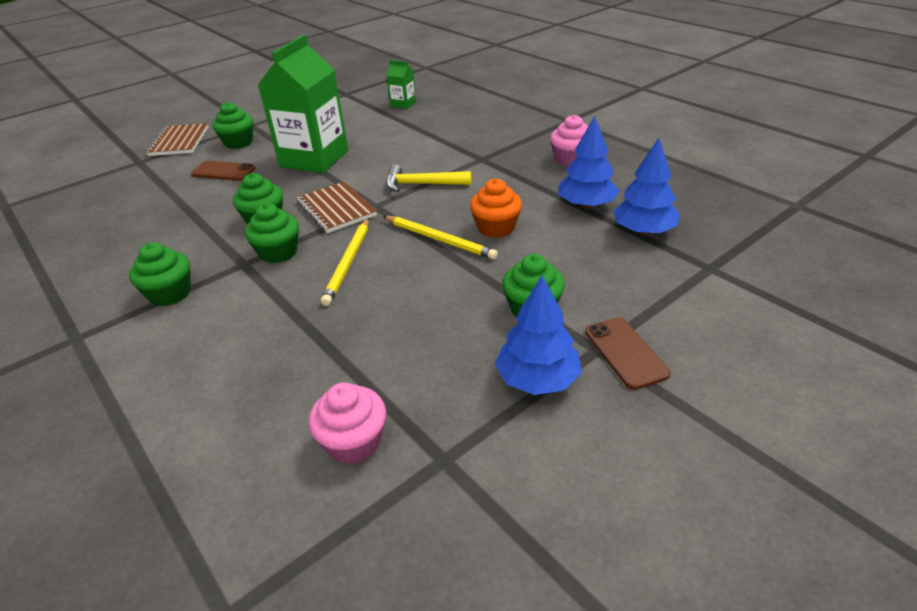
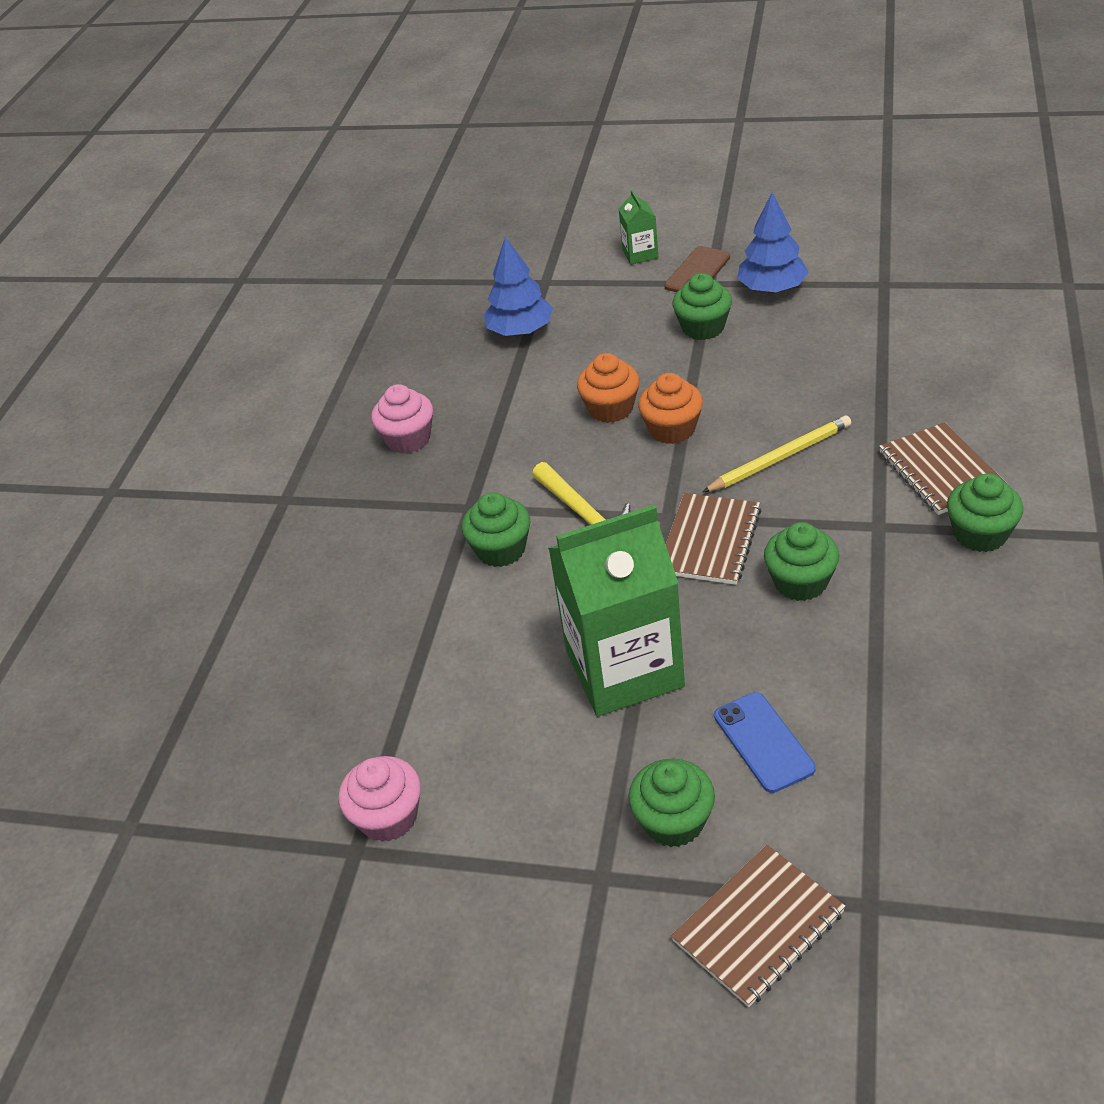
camera: 125 degrees left, 5 degrees up
brown phone [191,161,256,181] -> blue phone [714,692,816,793]
green cupcake [245,203,299,263] -> green cupcake moved to [462,492,530,567]
pink cupcake [309,382,386,464] -> pink cupcake moved to [339,756,421,842]
yellow pencil [383,216,498,259] -> orange cupcake [638,373,703,444]
green carton [386,60,416,109] -> green carton moved to [619,190,659,265]
blue tree [558,116,620,208] -> none
none -> brown notebook [879,422,1006,515]

